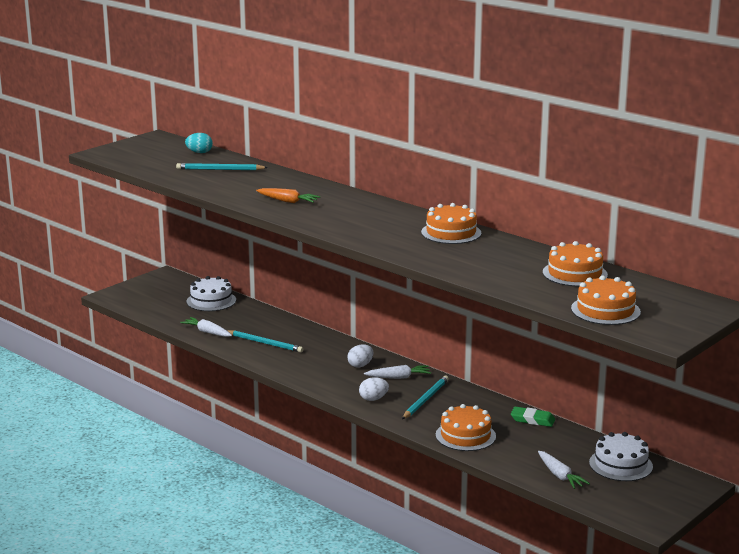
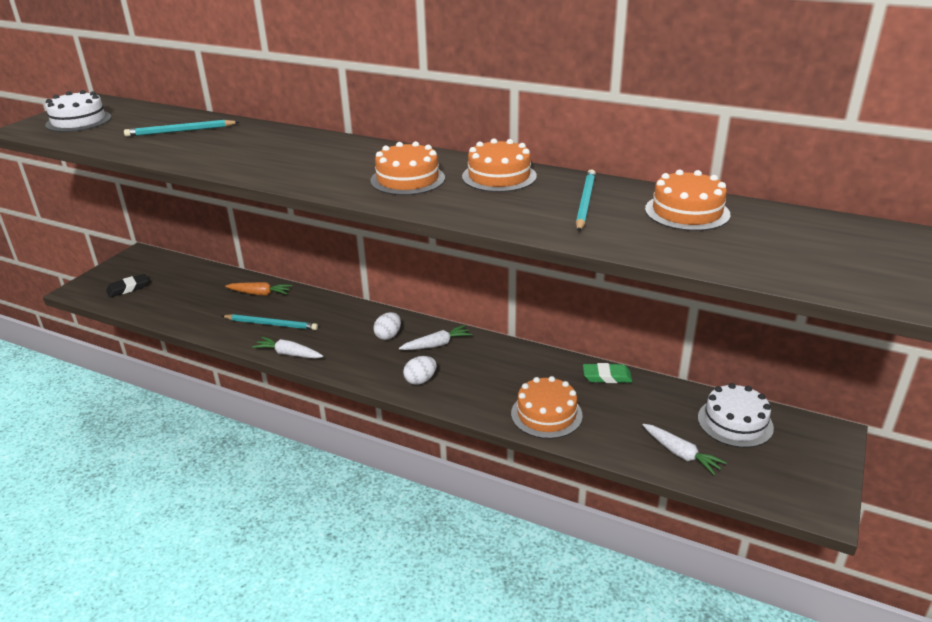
camera: 15 degrees left, 10 degrees up
white carrot [180,317,232,337] -> white carrot moved to [252,337,323,358]
turquoise egg [185,133,213,153] -> none
white cake [187,276,236,311] -> white cake moved to [45,90,112,132]
orange carrot [256,188,320,203] -> orange carrot moved to [225,282,292,296]
turquoise pencil [402,376,449,419] -> turquoise pencil moved to [576,169,596,232]
orange cake [571,275,641,325] -> orange cake moved to [370,141,445,195]
none -> black eraser [106,274,149,297]

